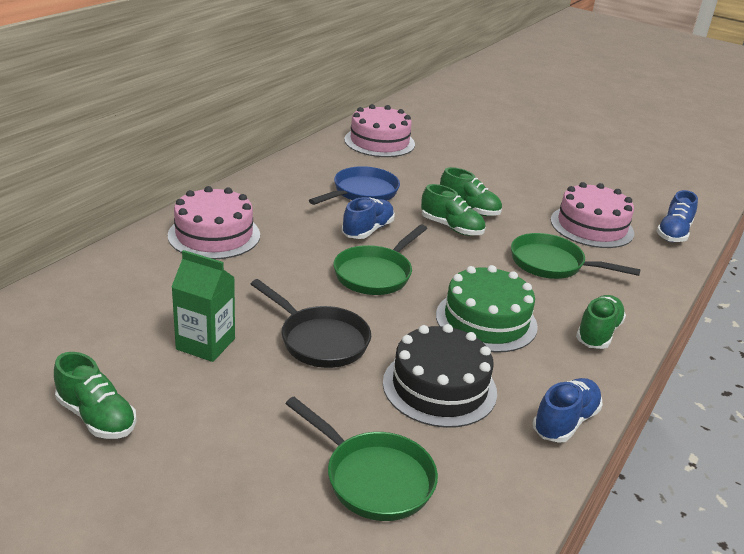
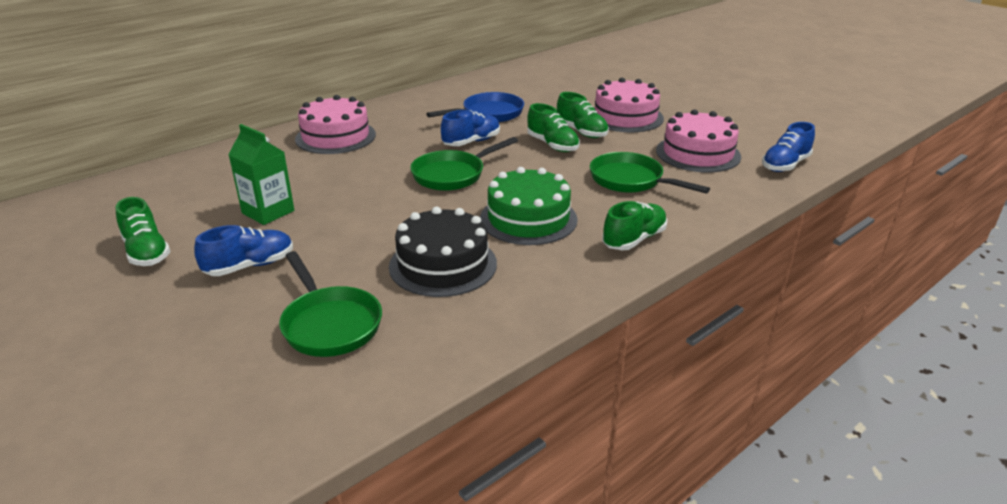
camera: 20 degrees right, 0 degrees up
black pan [251,279,371,368] -> none
pink cake [344,104,415,157] -> pink cake moved to [594,78,664,132]
blue shoe [533,378,602,443] -> blue shoe moved to [194,225,293,276]

